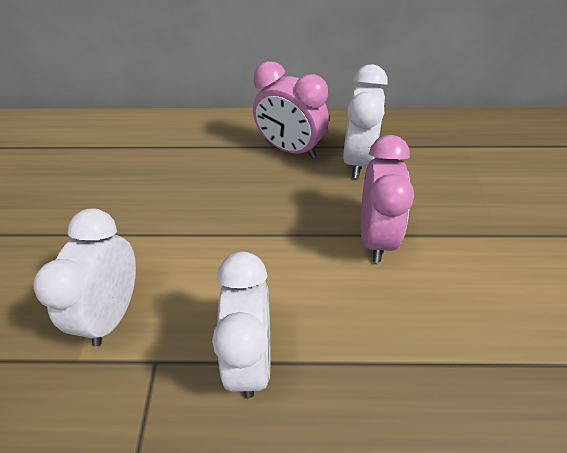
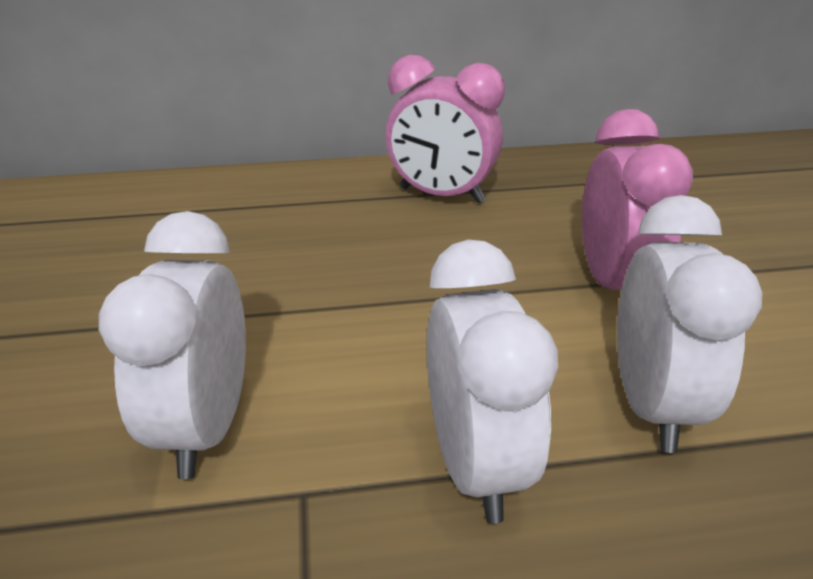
camera: 10 degrees left, 15 degrees down
white clock [343,64,388,178] -> white clock moved to [617,195,762,453]

